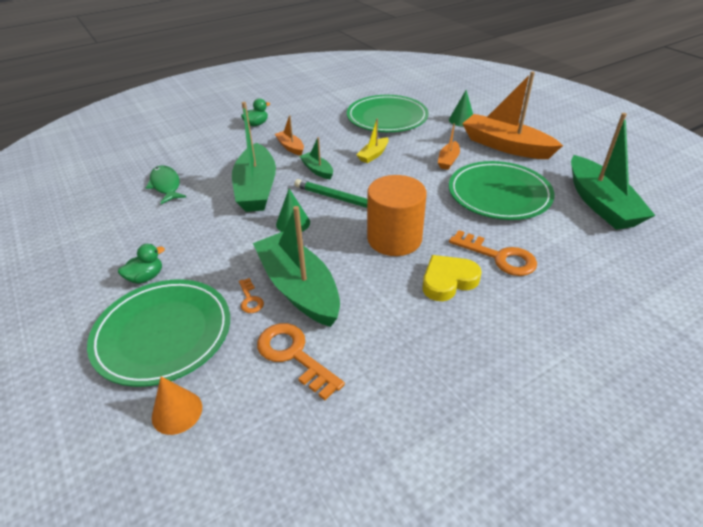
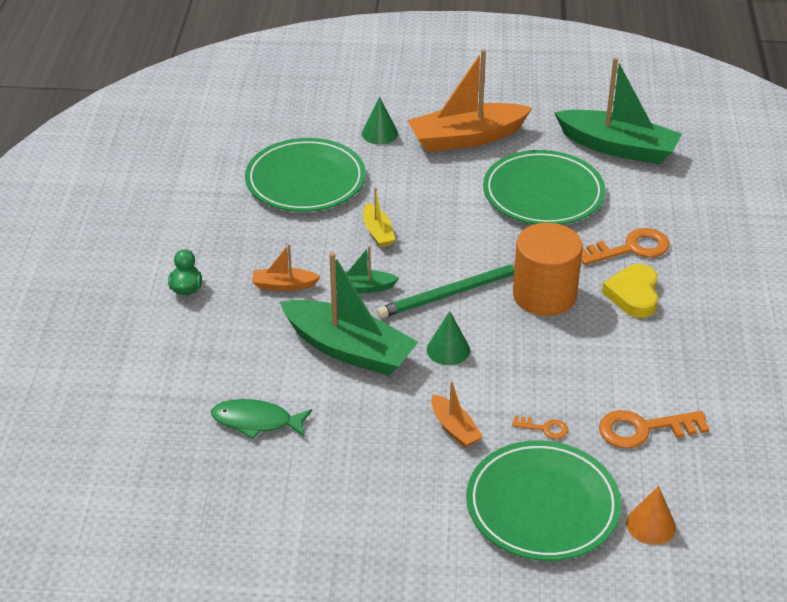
camera: 55 degrees left, 0 degrees up
green duck [118,244,165,284] -> none
green boat [253,206,340,327] -> none
orange boat [438,123,460,170] -> orange boat moved to [431,381,483,447]

